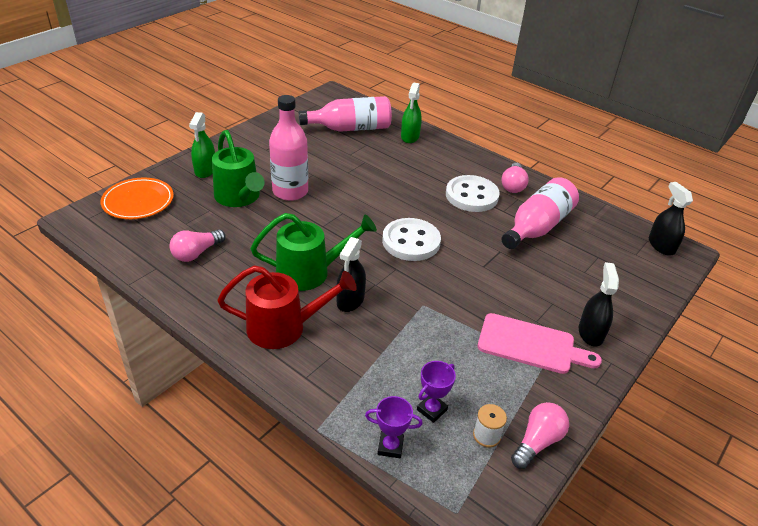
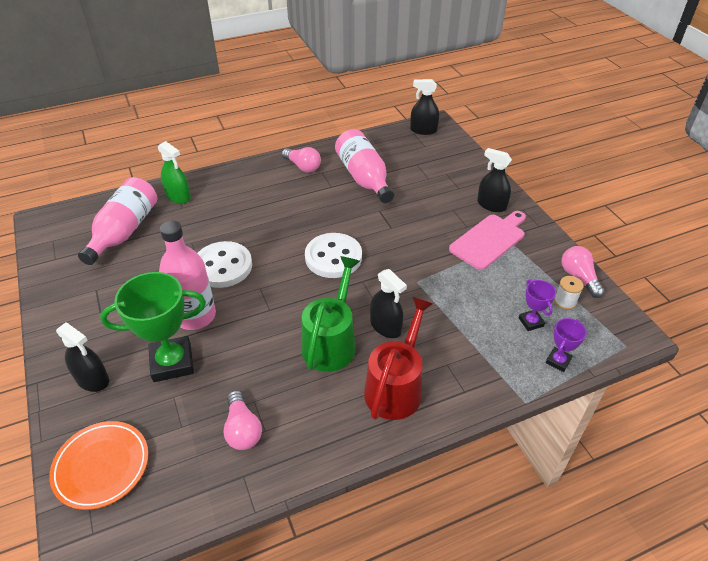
camera: 60 degrees left, 5 degrees up
green spray bottle [189,112,215,178] -> black spray bottle [56,322,109,392]
green watering can [212,130,265,207] -> green trophy [100,272,206,382]
white button [446,175,500,212] -> white button moved to [197,241,252,288]

